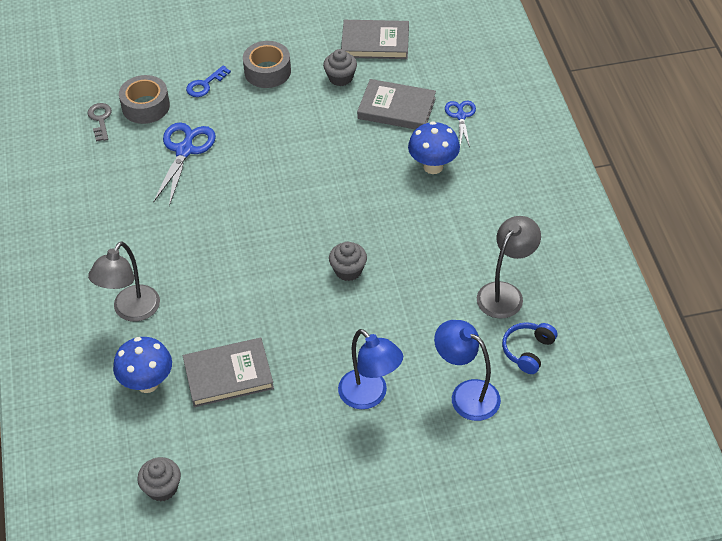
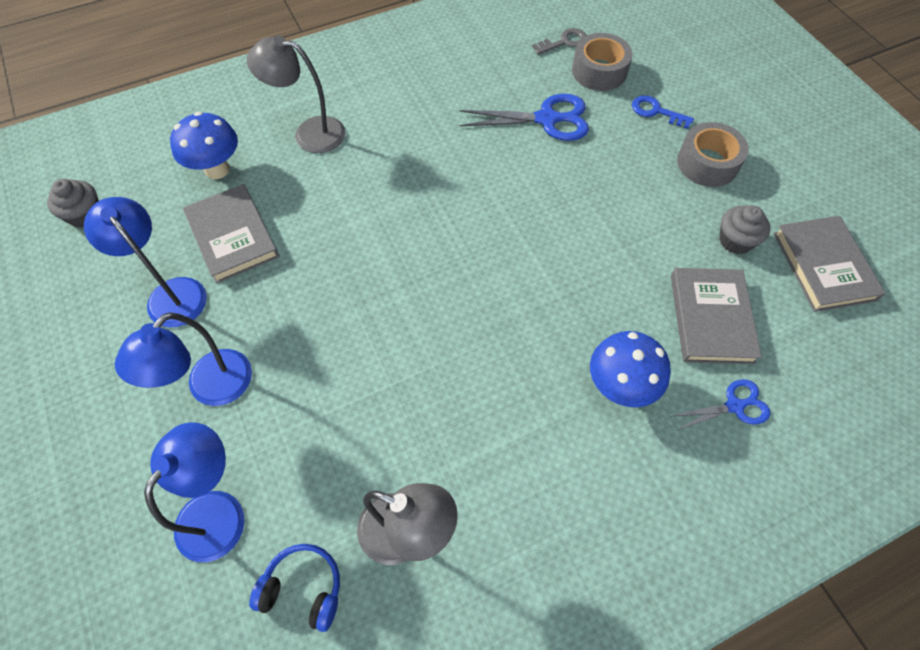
camera: 75 degrees right, 10 degrees up
grey cupcake [329,242,367,281] -> none
none -> blue lamp [84,197,207,328]

